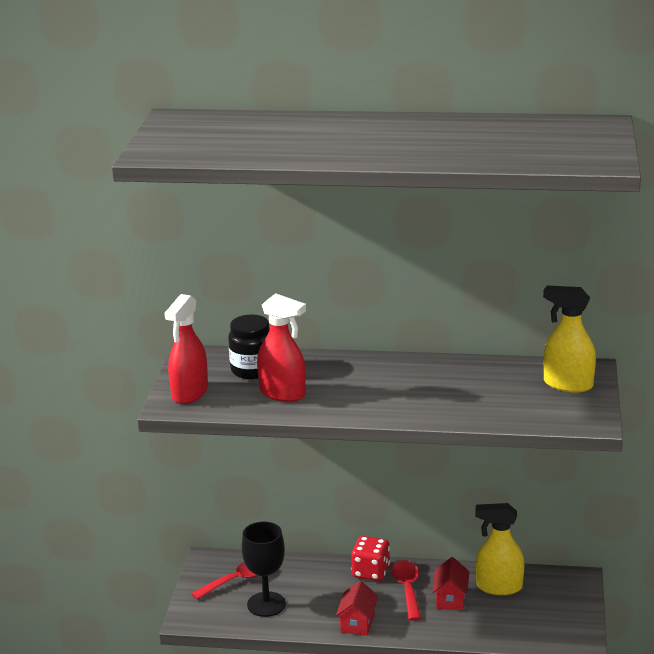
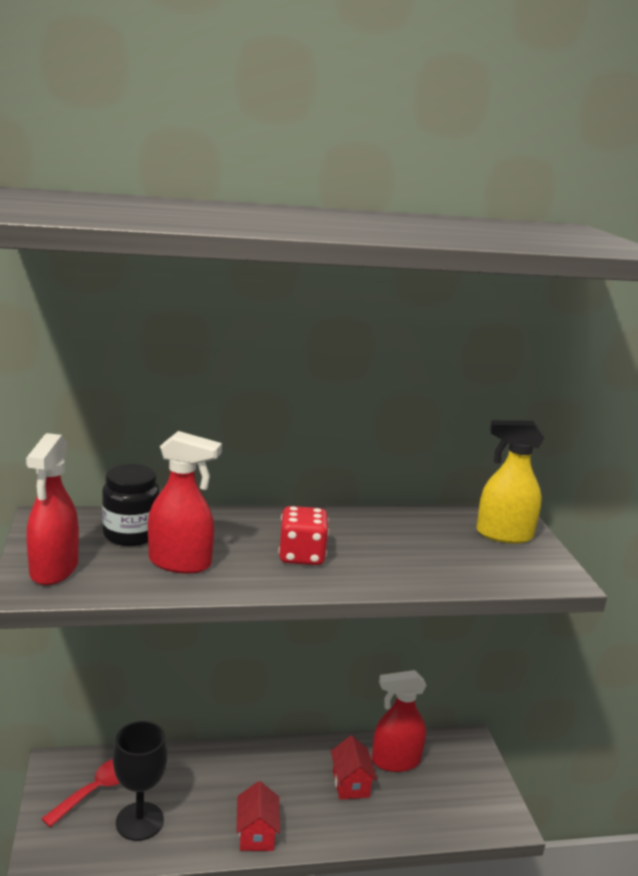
camera: 20 degrees left, 5 degrees down
red dice [352,536,390,581] -> red dice moved to [279,506,329,565]
red spoon [391,560,421,621] -> none
yellow spray bottle [475,503,524,595] -> red spray bottle [372,670,427,772]

